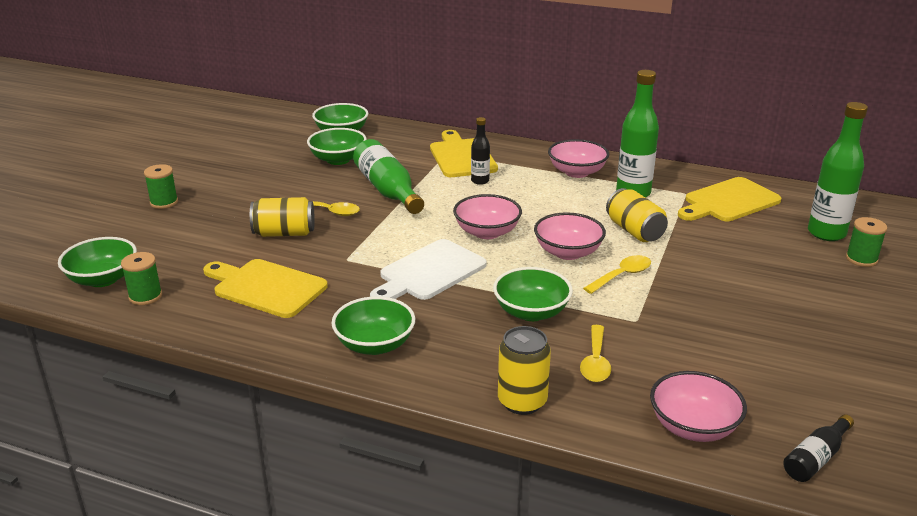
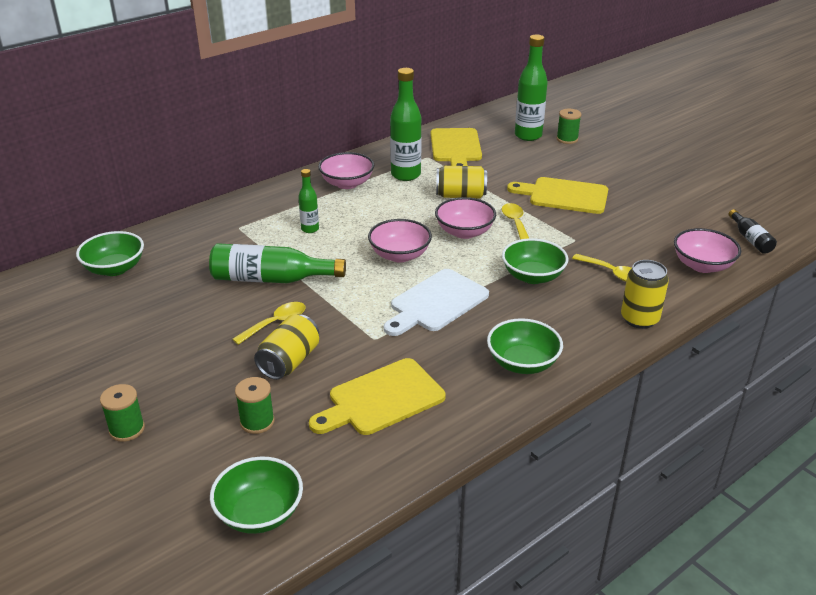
camera: 60 degrees left, 5 degrees up
green spool [121,252,162,305] -> green spool moved to [235,377,275,434]
green bowl [307,128,367,165] -> none
white cutting board [370,239,487,300] -> white cutting board turned 60 degrees clockwise [384,269,489,336]
yellow cutting board [430,130,498,177] -> yellow cutting board moved to [507,177,608,214]
black bottle [471,117,490,185] -> green bottle [298,169,319,233]

